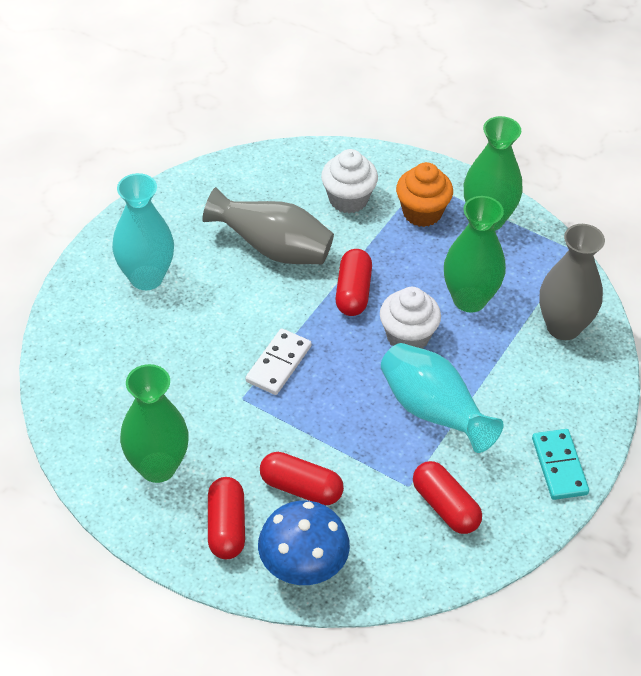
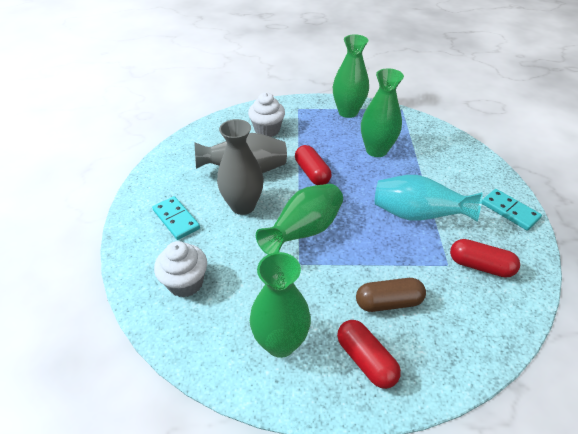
camera: 30 degrees left, 5 degrees down
turquoise vase [112,173,174,290] -> turquoise domino [152,196,200,240]
white domino [245,328,311,395] -> green vase [256,184,343,255]
blue mushroom [258,501,350,585] -> none
red capsule [260,452,344,506] -> brown capsule [356,278,426,312]
white cupcake [380,287,441,349] -> white cupcake moved to [154,241,207,298]
orange cupcake [396,162,453,227] -> none
grey vase [539,224,605,340] -> grey vase moved to [217,119,264,215]

